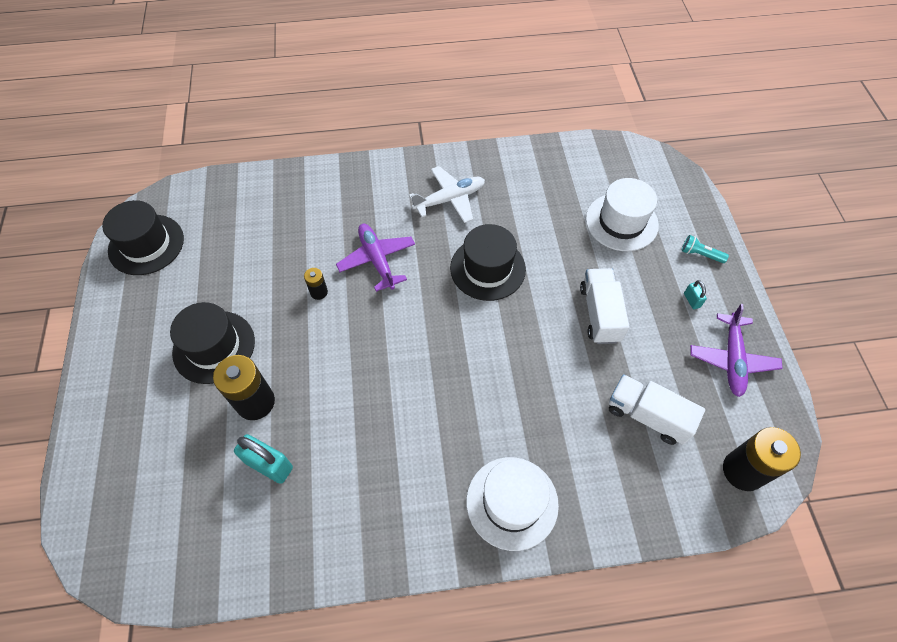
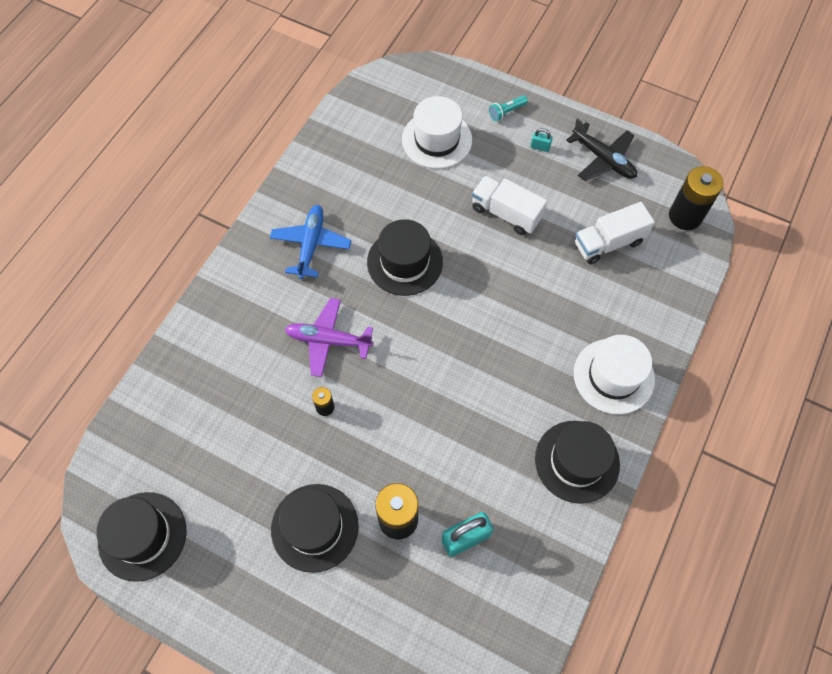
camera: 55 degrees left, 5 degrees up
white plane [409,166,485,223] -> blue plane [270,205,351,279]
purple plane [690,304,783,397] -> black plane [566,118,637,181]
none -> black hat [535,421,620,504]

